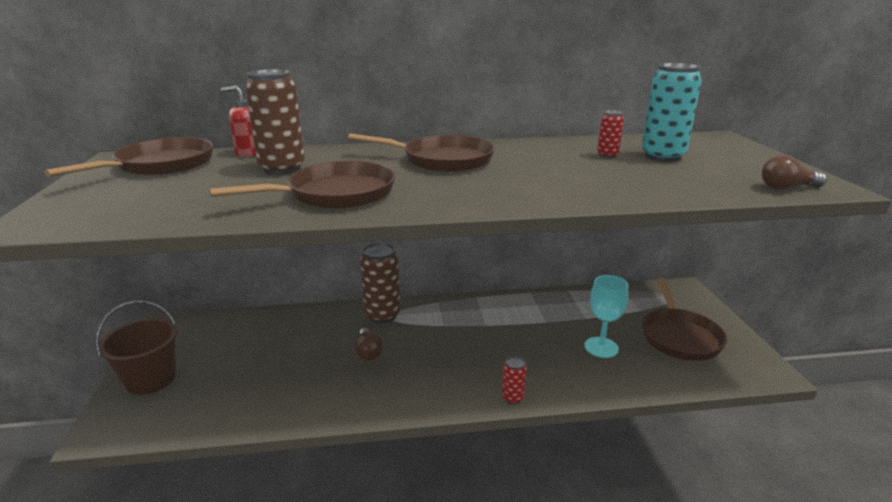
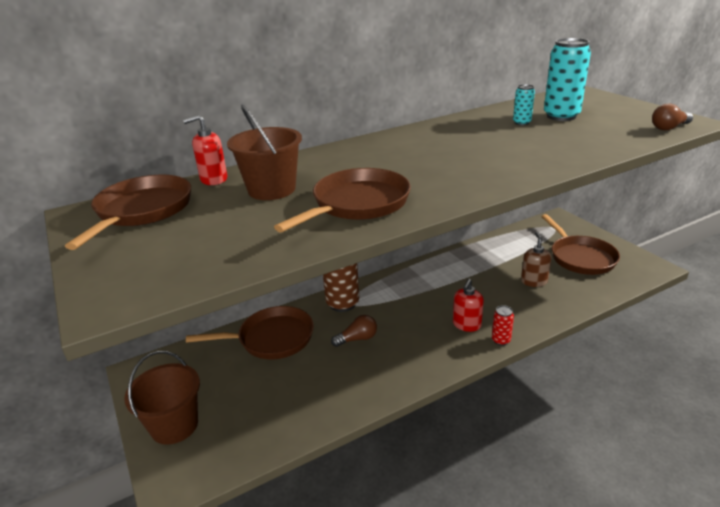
camera: 20 degrees left, 5 degrees up
brown can [245,69,305,175] -> brown bucket [227,104,302,200]
brown pan [348,133,495,172] -> brown pan moved to [186,306,314,359]
brown light bulb [355,328,383,361] -> brown light bulb turned 75 degrees counterclockwise [331,315,377,347]
turquoise goblet [584,275,629,358] -> brown soap dispenser [521,232,552,287]
red can [597,110,624,158] -> turquoise can [513,84,535,125]
none -> red soap dispenser [453,279,484,332]

